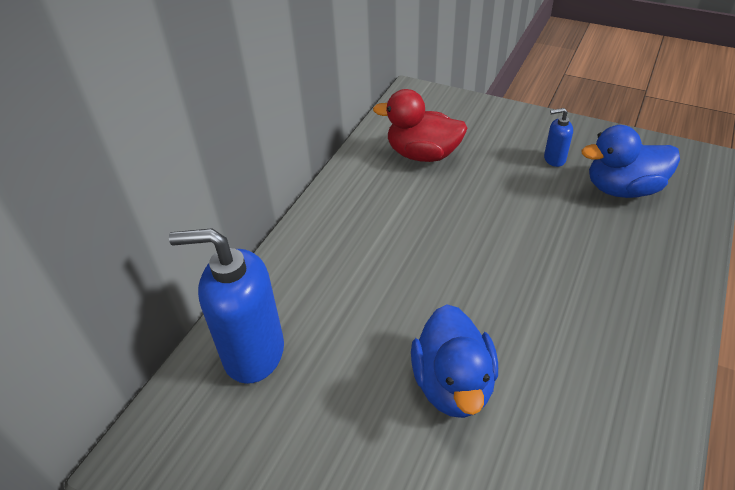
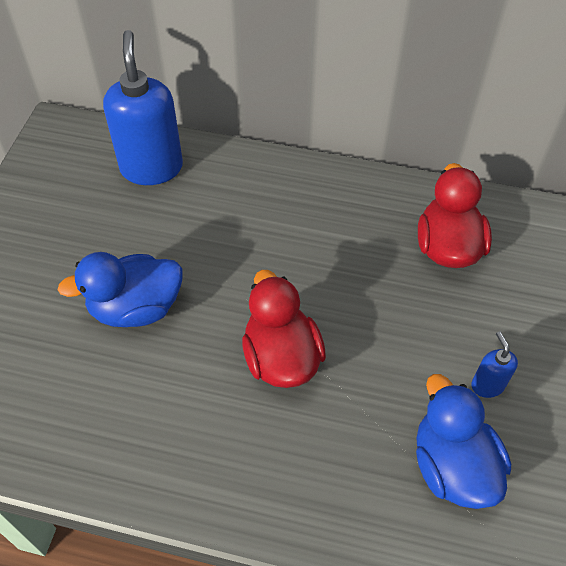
camera: 75 degrees right, 10 degrees up
none -> red duck [242,270,326,388]

